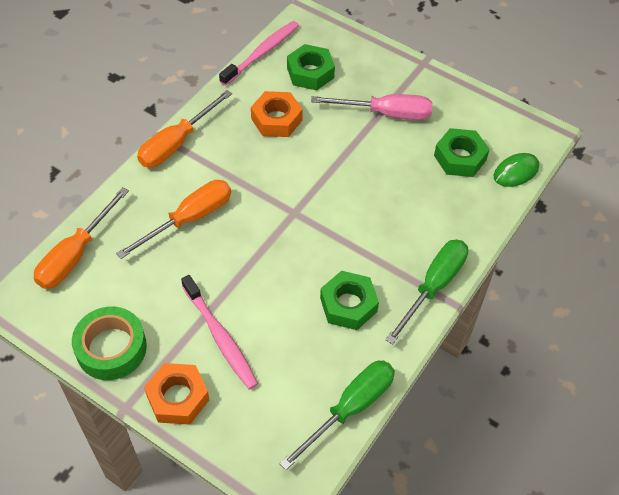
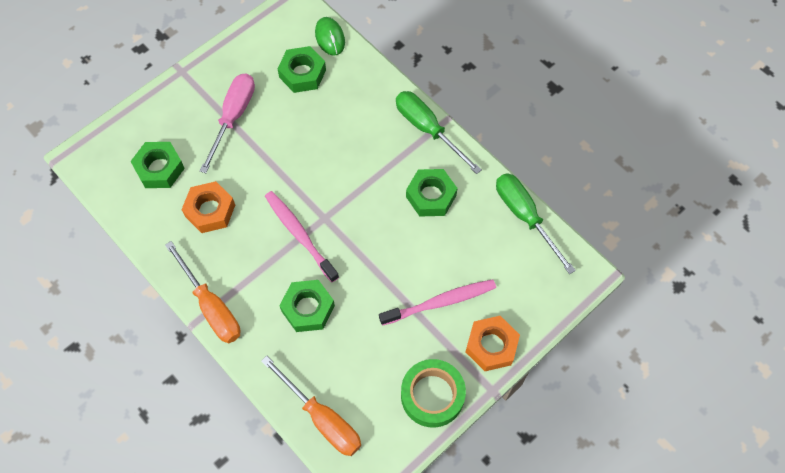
camera: 75 degrees left, 10 degrees up
orange screwdriver [116,180,231,259] -> green nut [279,280,335,332]
pink toothbrush [219,21,299,86] -> pink toothbrush moved to [265,191,339,282]

